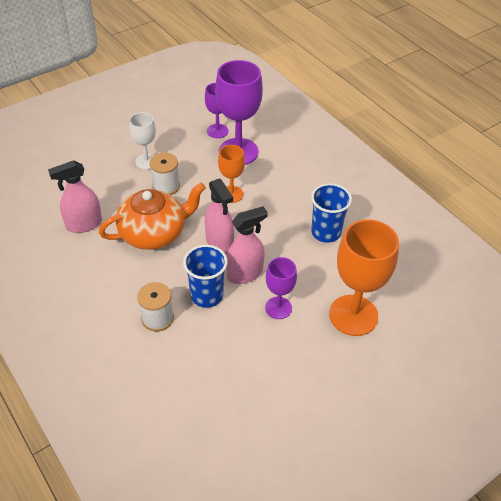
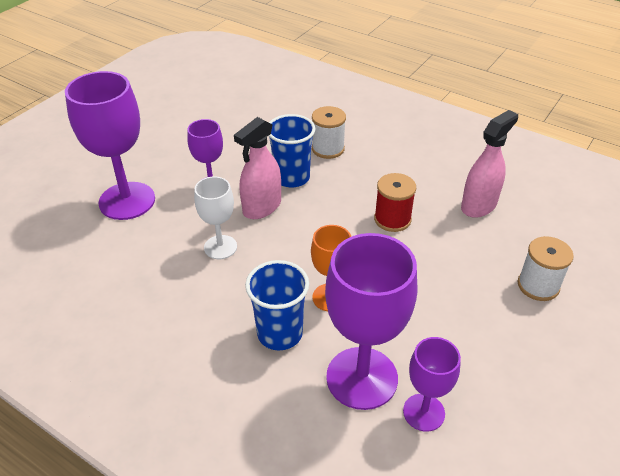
camera: 160 degrees right, 5 degrees down
orange teapot [99,183,206,250] -> red spool [374,173,416,232]
white goblet [129,112,156,170] -> white goblet moved to [194,177,237,259]
white spool [150,153,180,195] -> white spool moved to [517,236,574,301]
pink spray bottle [205,178,234,255] -> none
blue cup [311,183,352,243] -> blue cup moved to [245,260,309,350]
orange goblet [329,219,399,336] -> purple goblet [65,71,155,220]

